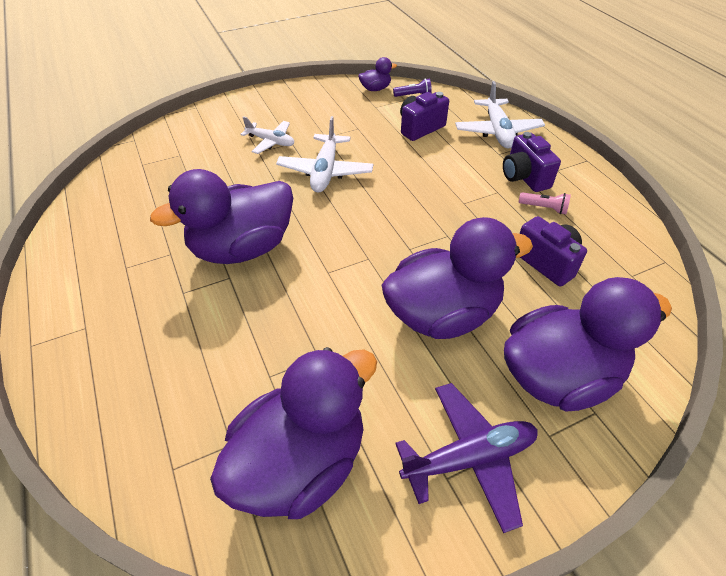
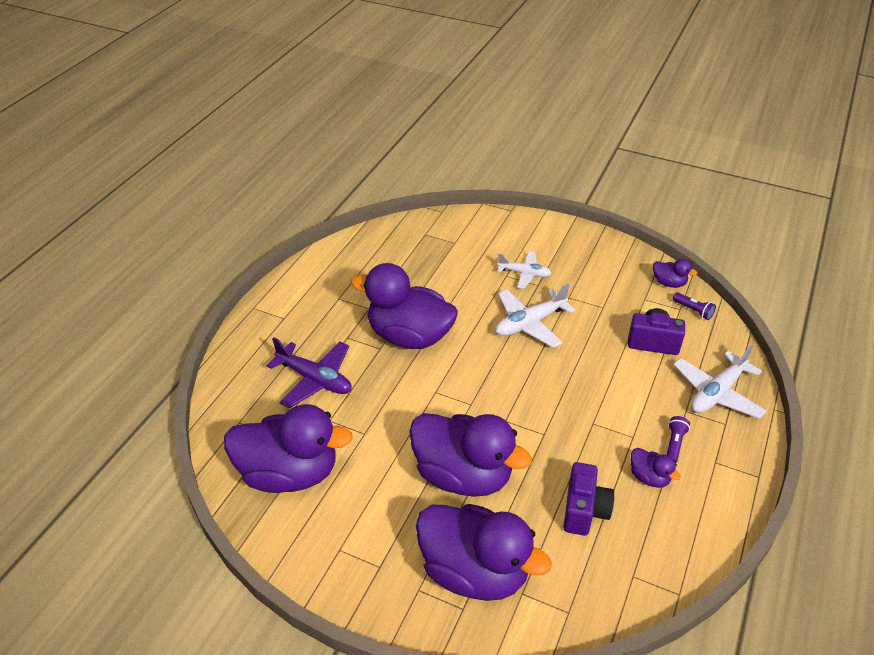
camera: 50 degrees right, 5 degrees down
white plane [240,116,294,154] -> white plane turned 60 degrees counterclockwise [497,251,552,289]
purple plane [395,383,538,533] -> purple plane moved to [266,338,352,409]
purple camera [503,132,561,192] -> purple flashlight [667,416,690,463]
pink flashlight [519,192,571,214] -> purple duck [631,448,681,488]

